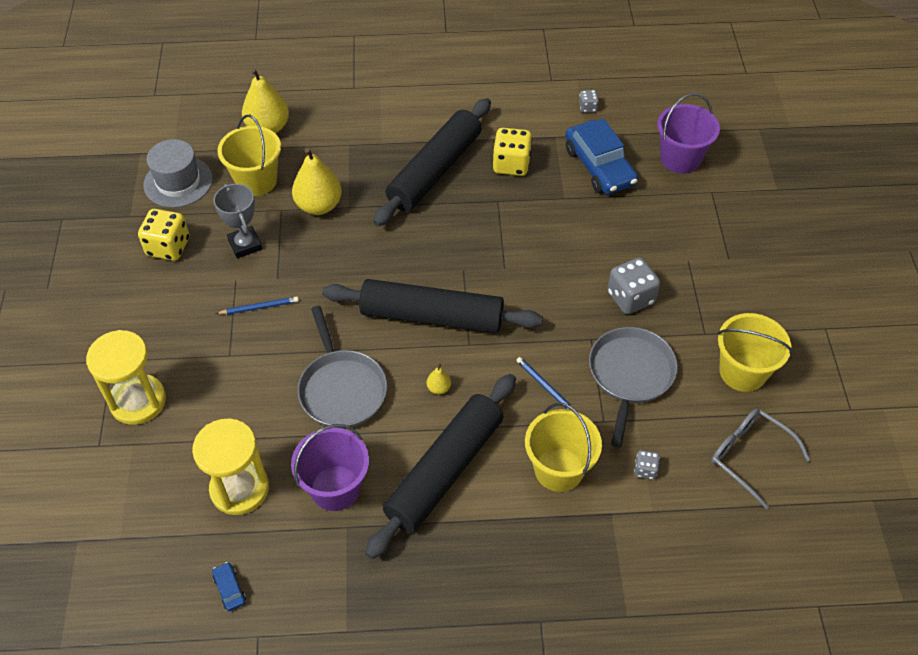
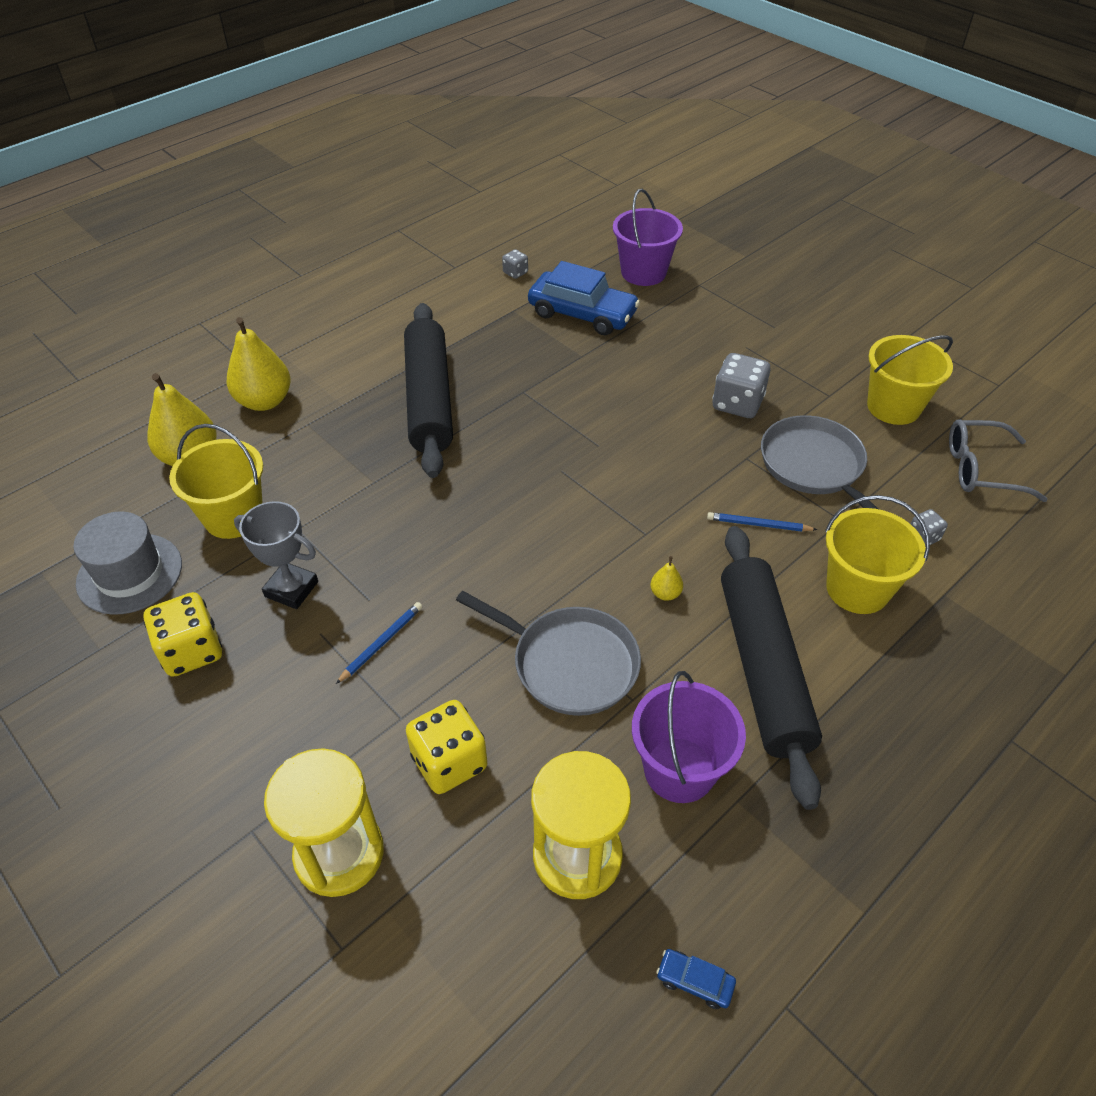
camera: 40 degrees left, 5 degrees down
yellow pear [292,148,342,215] -> yellow pear moved to [226,317,291,411]
black rolling pin [322,279,543,333] -> none
yellow dice [493,128,532,176] -> yellow dice moved to [406,700,487,794]

